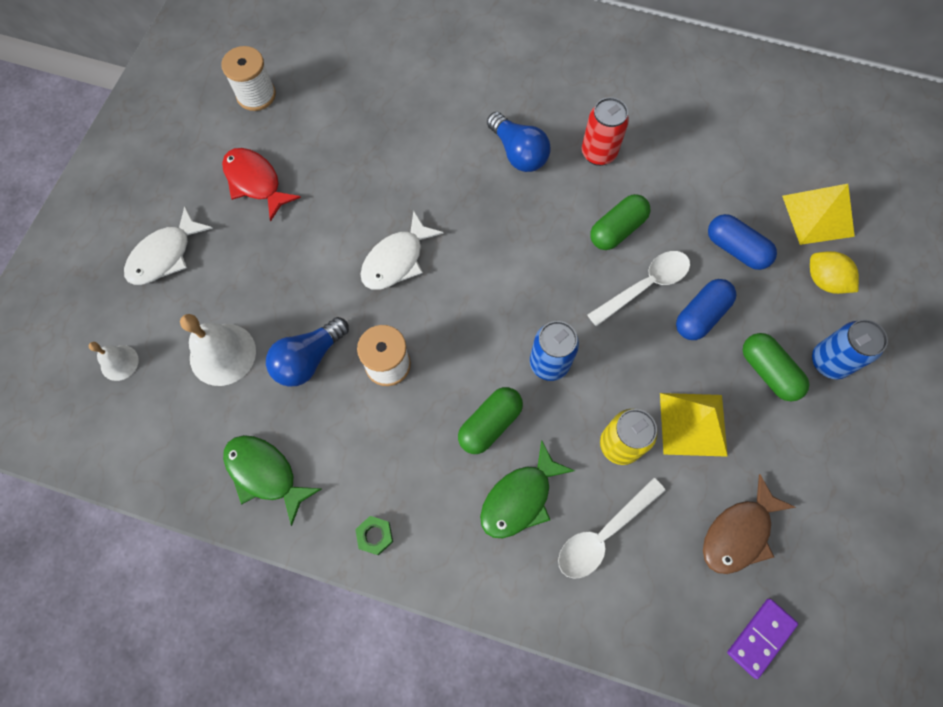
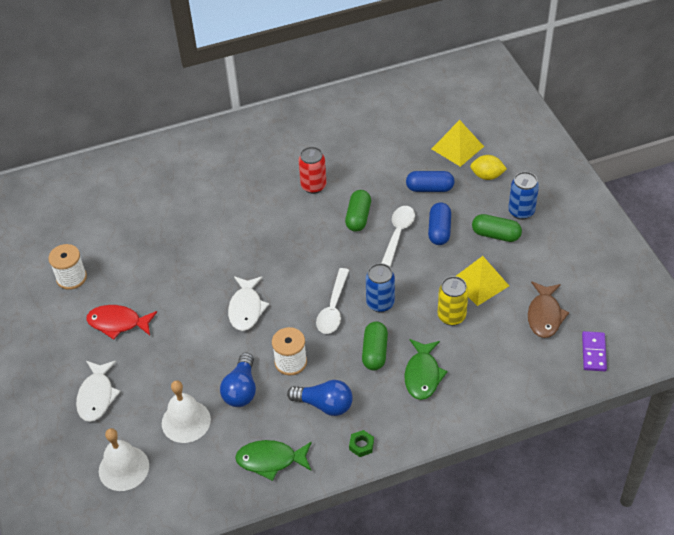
camera: 35 degrees left, 20 degrees down
white bell [89,342,139,381] -> white bell [99,428,149,491], size x1.76
blue light bulb [487,112,551,172] -> blue light bulb moved to [287,380,353,416]
white spoon [558,478,666,579] -> white spoon moved to [316,268,349,334]

